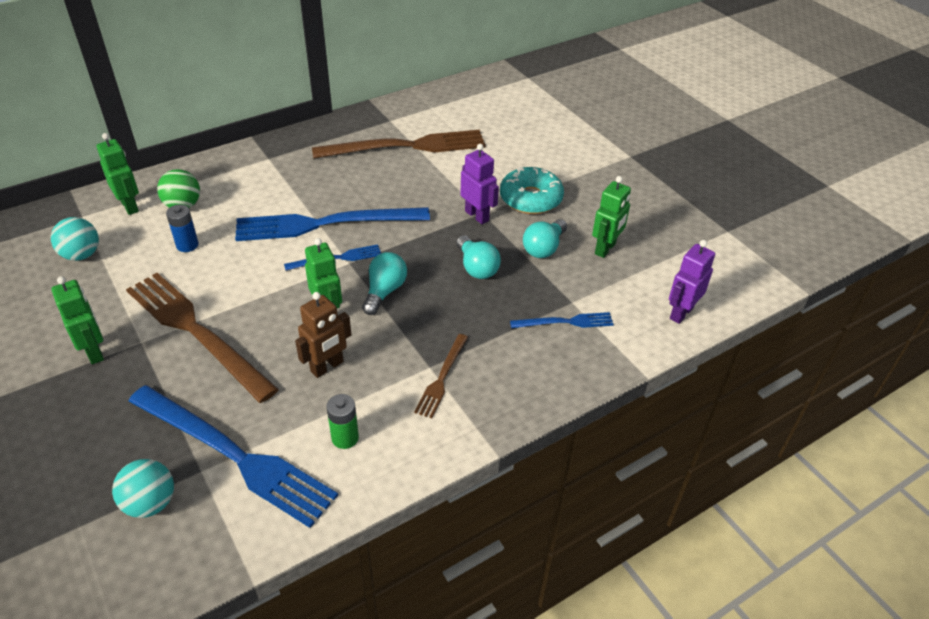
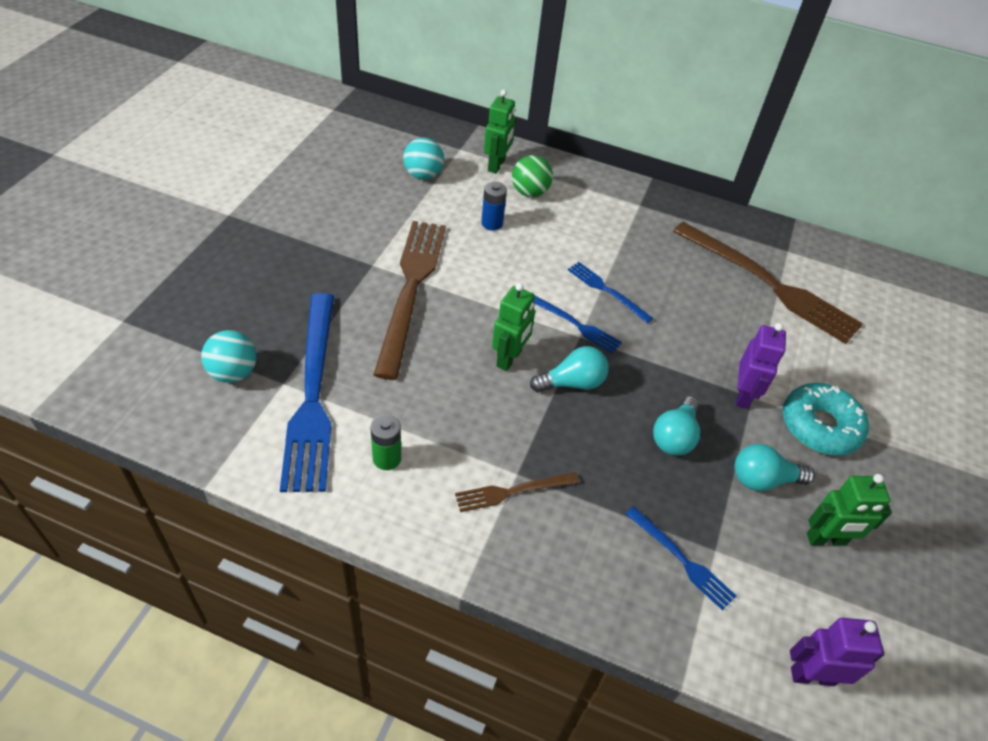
camera: 50 degrees right, 5 degrees up
green robot [51,276,104,364] -> none
blue fork [235,207,430,241] -> blue fork [568,262,653,323], size x0.48
brown robot [295,292,352,378] -> none

